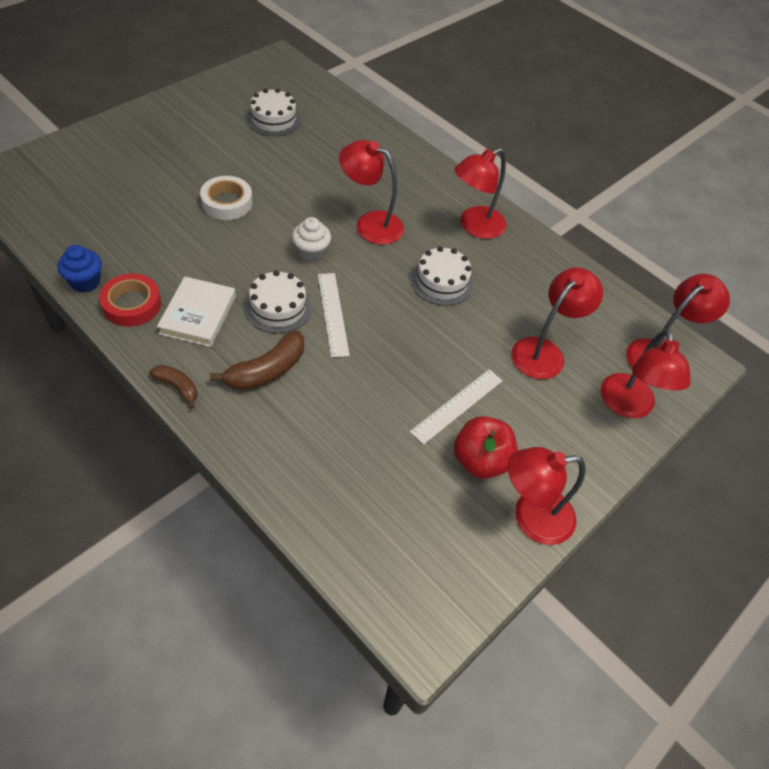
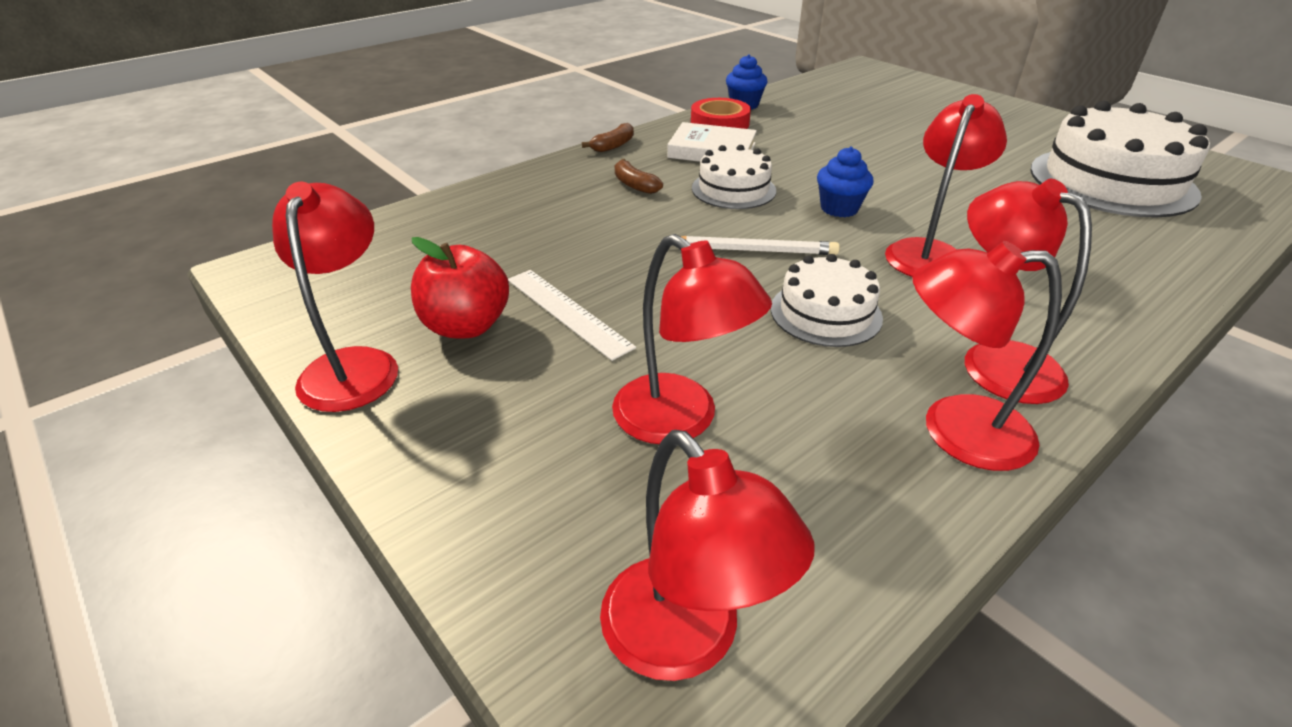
camera: 100 degrees right, 15 degrees down
white tape [200,176,253,220] -> none
brown banana [210,330,304,391] -> brown banana [615,159,663,194], size x0.60
white cake [246,88,301,136] -> white cake [1030,101,1210,217], size x1.83
white cupcake [292,217,331,263] -> blue cupcake [817,147,873,217]
white ruler [318,273,350,358] -> none
red lamp [601,329,691,418] -> red lamp moved to [912,241,1062,471]
none -> white pencil [681,236,840,255]

